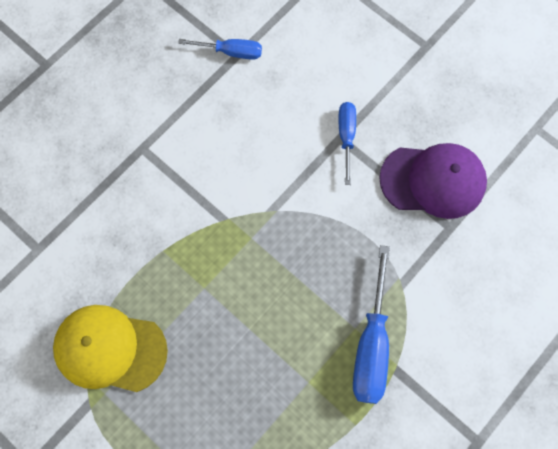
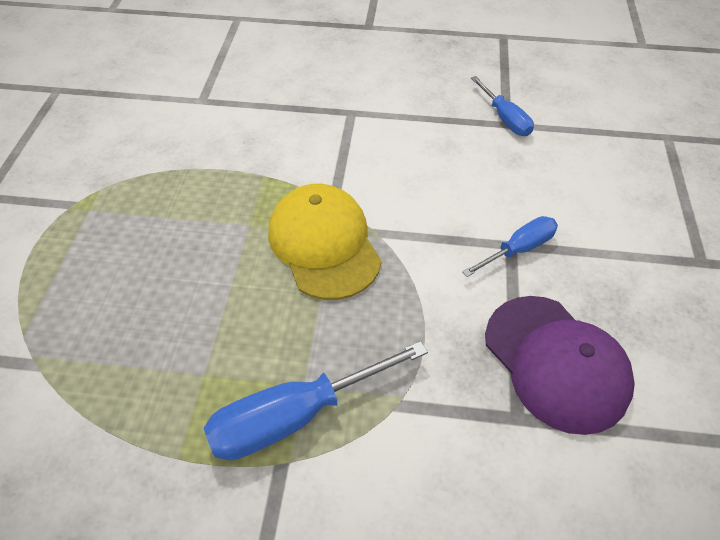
camera: 55 degrees right, 20 degrees down
yellow cap [53,305,168,392] -> yellow cap moved to [268,184,382,300]

